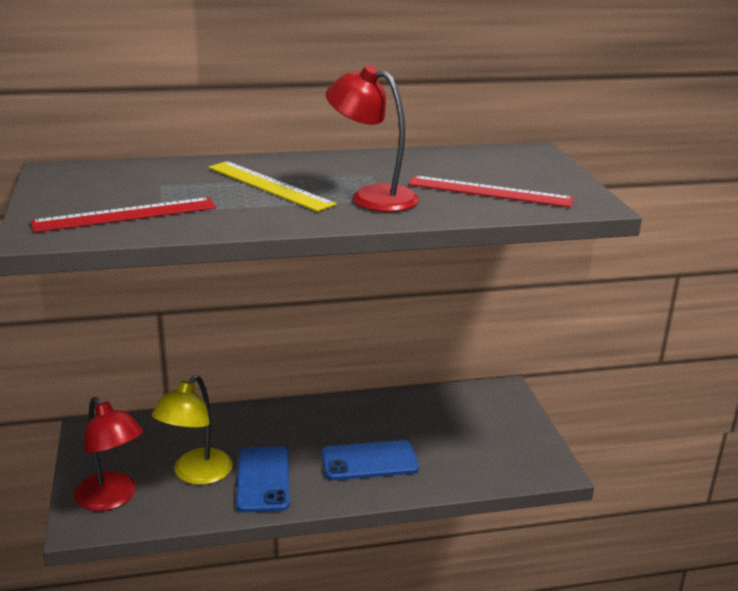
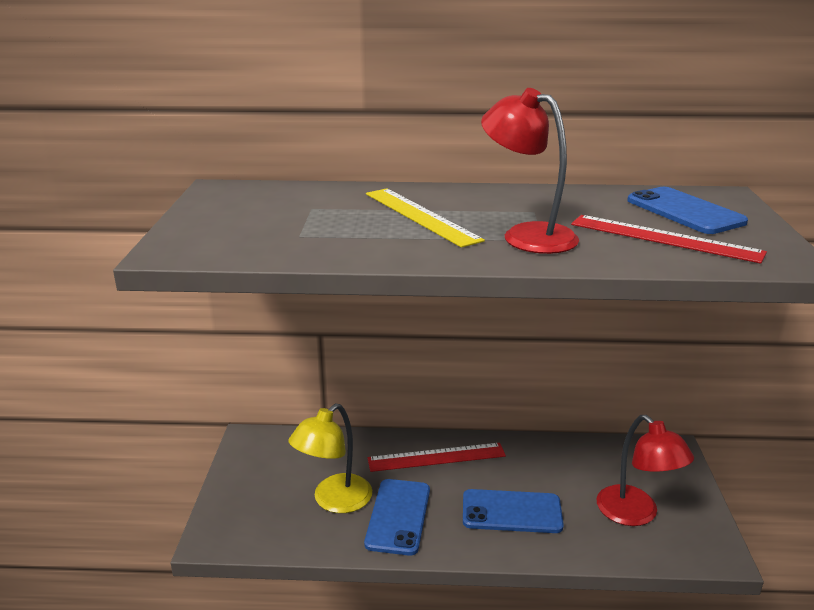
camera: 15 degrees right, 0 degrees up
red ruler [30,197,216,233] -> red ruler moved to [367,443,506,472]
red lamp [74,397,143,511] -> red lamp moved to [596,415,694,526]
none -> blue phone [627,187,748,234]

